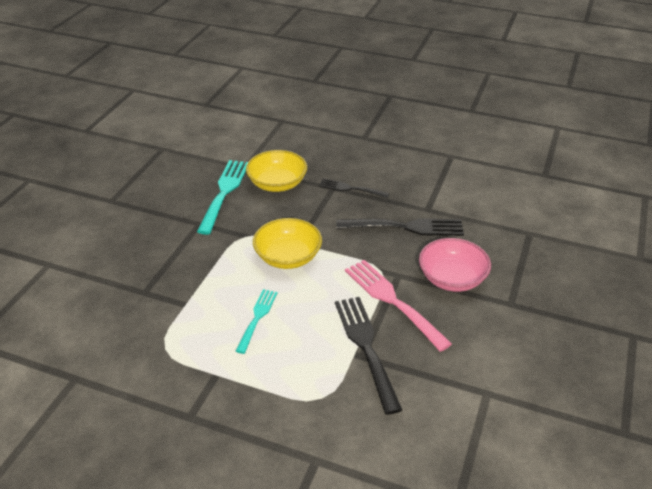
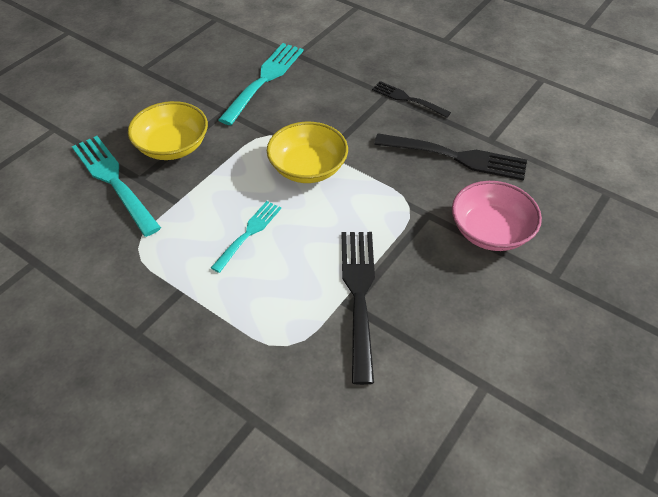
camera: 15 degrees right, 10 degrees up
yellow bowl [246,150,307,192] -> yellow bowl moved to [128,101,208,160]
pink fork [345,260,452,352] -> none
none -> turquoise fork [72,136,161,237]

